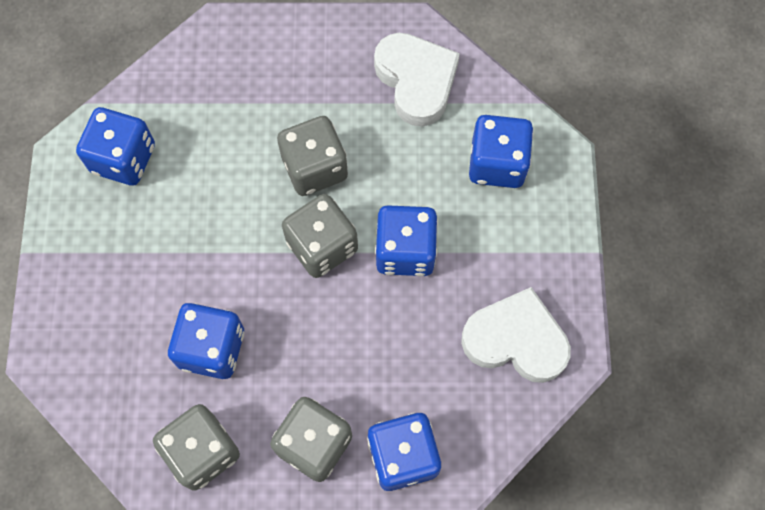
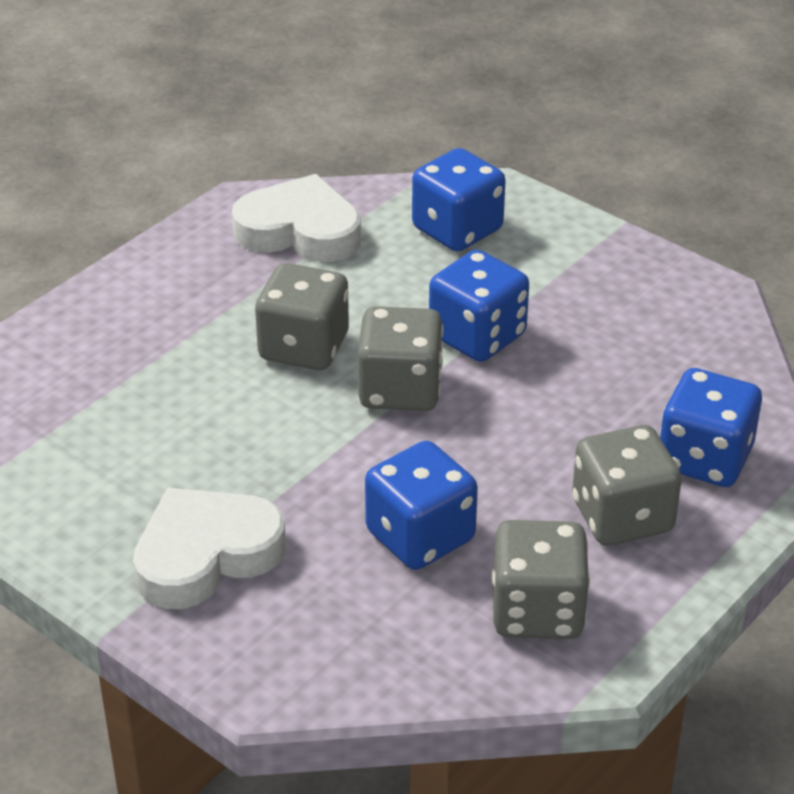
camera: 50 degrees left, 30 degrees down
blue dice [76,107,155,186] -> none
white heart [461,287,571,383] -> white heart moved to [133,487,286,609]

